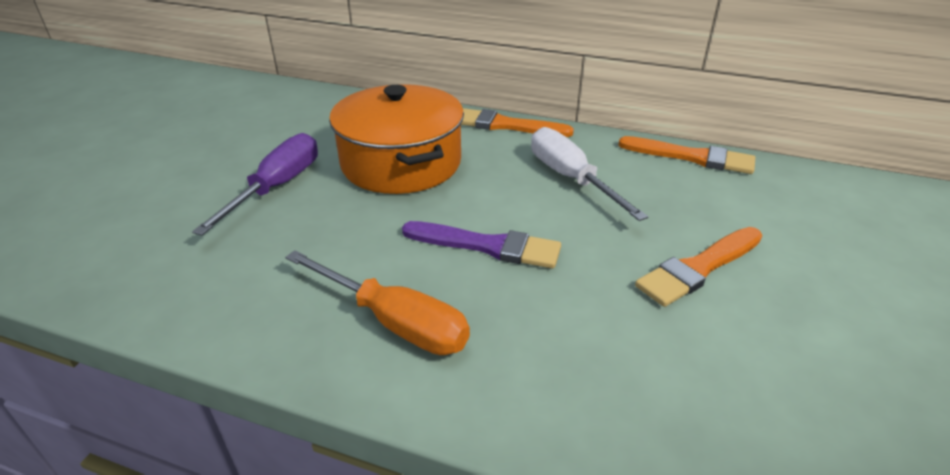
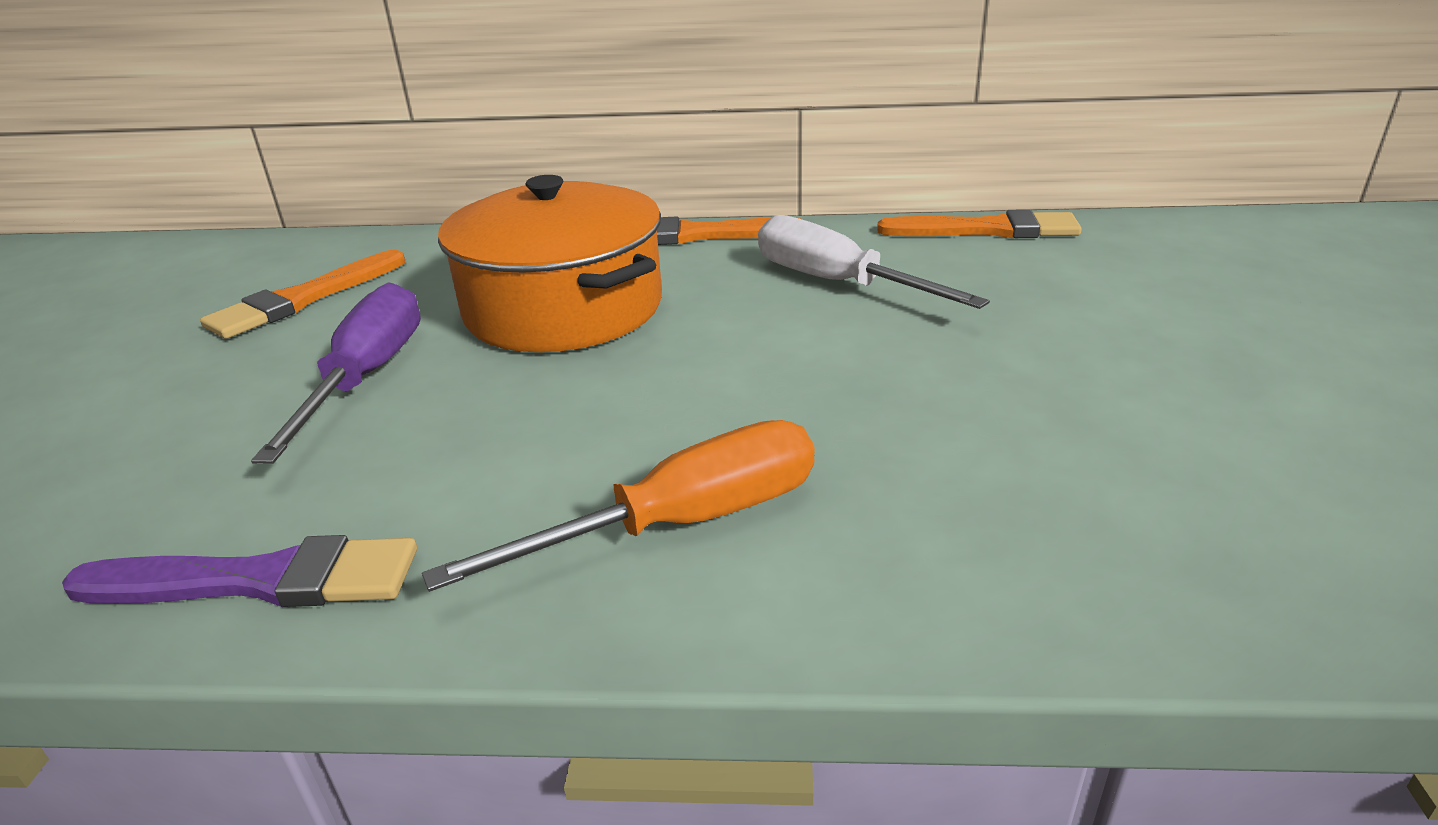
camera: 15 degrees left, 5 degrees down
orange screwdriver [285,250,470,355] -> orange screwdriver turned 45 degrees counterclockwise [422,420,815,592]
purple brush [402,221,561,269] -> purple brush moved to [62,535,417,607]
orange brush [635,227,763,307] -> orange brush moved to [200,250,405,339]

